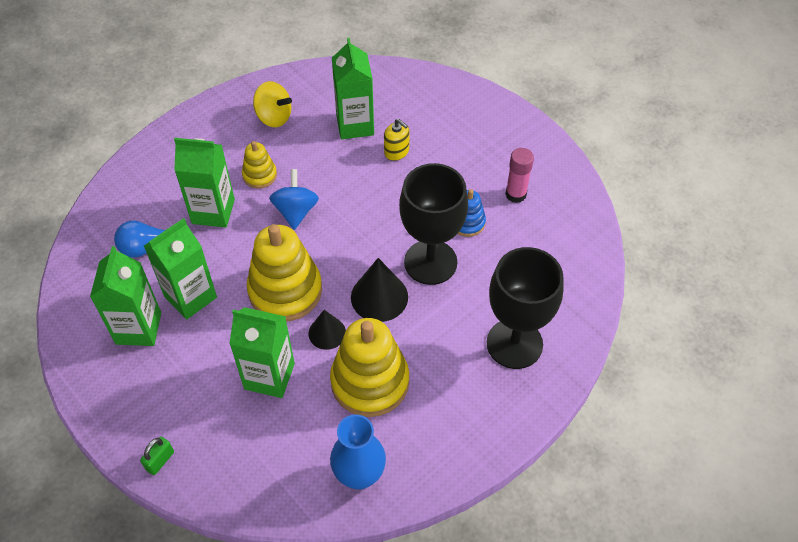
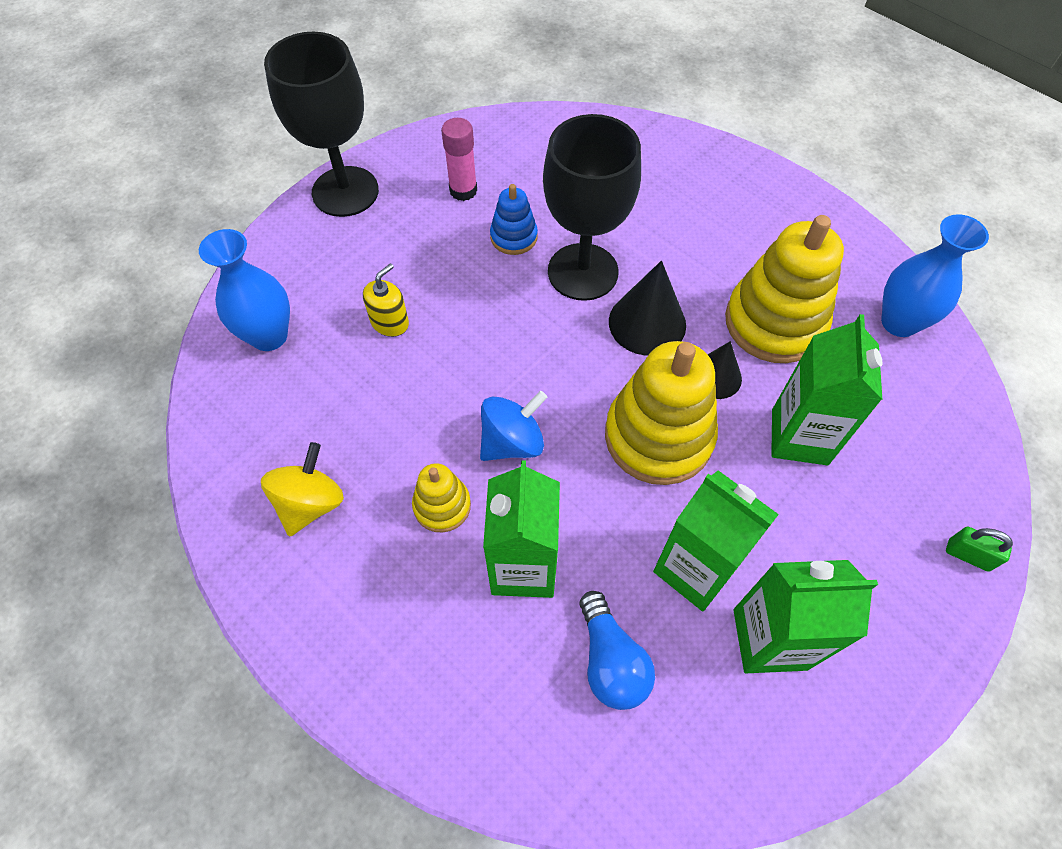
camera: 95 degrees left, 5 degrees up
blue spinning top [269,169,319,230] -> blue spinning top turned 150 degrees clockwise [480,391,548,461]
green carton [332,38,374,139] -> none
black goblet [487,247,564,369] -> black goblet moved to [264,31,379,217]
none -> blue vase [199,229,290,351]

